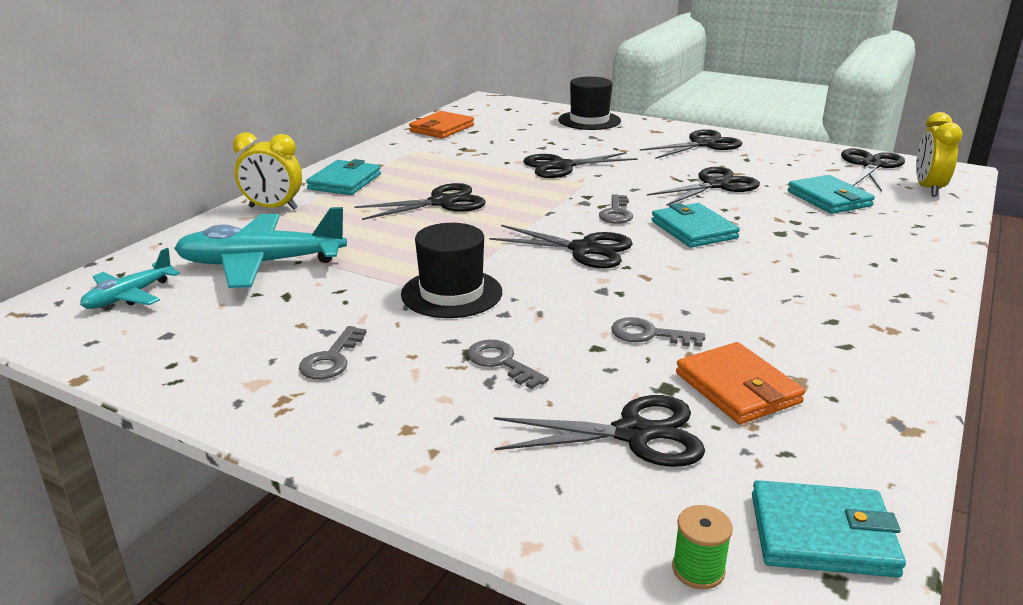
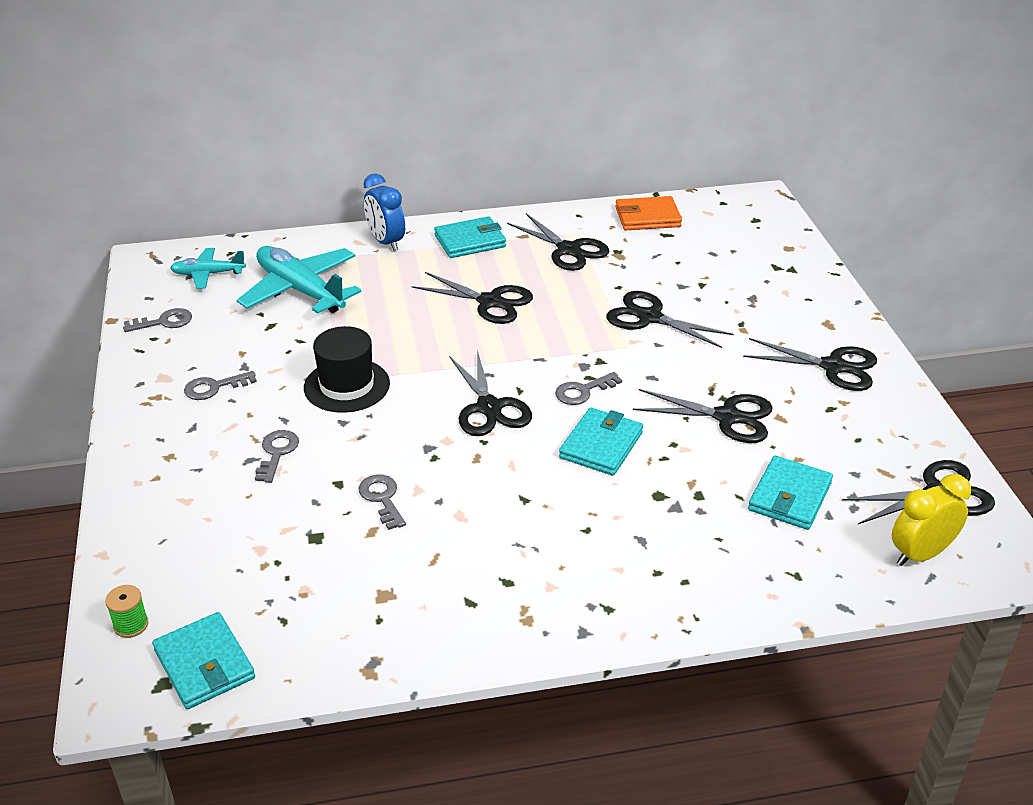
camera: 50 degrees right, 10 degrees up
yellow clock [233,132,302,209] -> blue clock [363,174,405,251]
black scissors [494,395,705,467] -> black scissors moved to [507,213,609,271]
black hat [558,77,621,130] -> none
orange wallet [676,342,805,424] -> none
none -> grey key [123,308,192,332]

